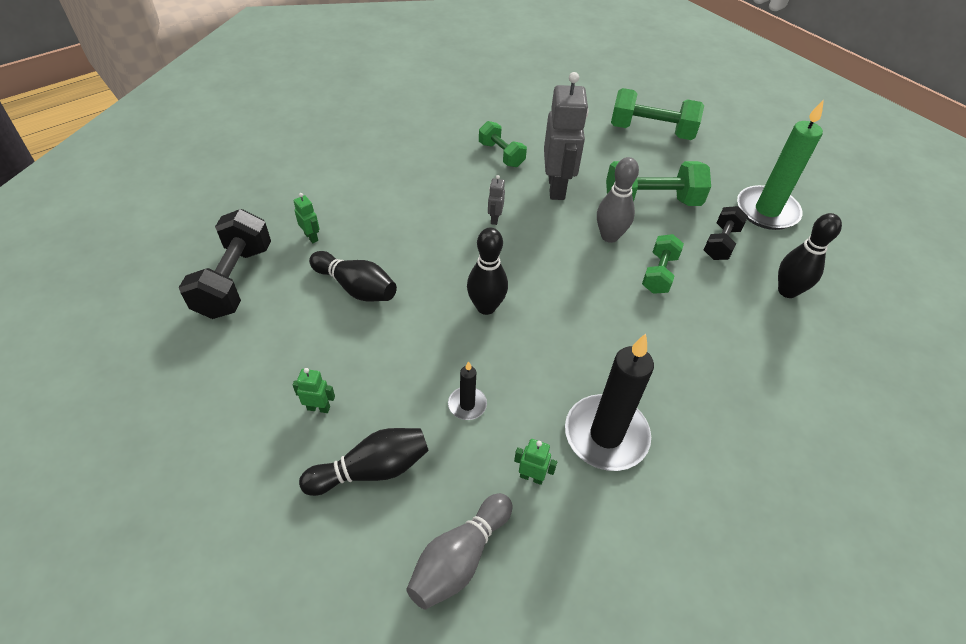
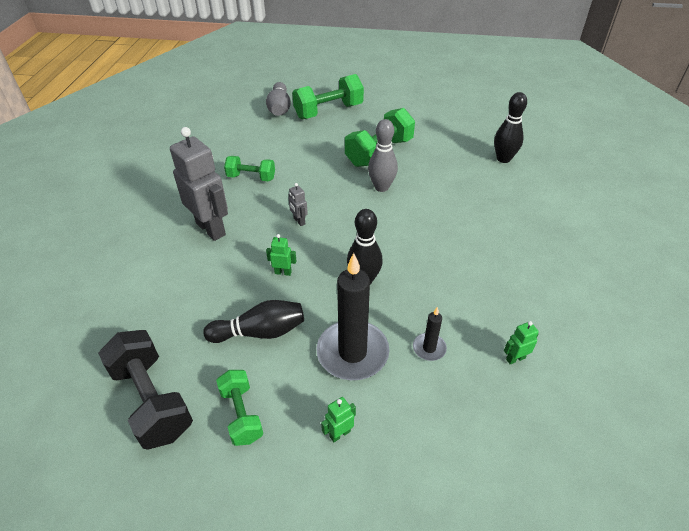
camera: 40 degrees left, 5 degrees down
green robot [294,193,319,243] -> green robot moved to [266,234,297,276]
black bowling pin [299,428,429,496] -> none
grey bowling pin [406,493,512,609] -> grey bowling pin moved to [266,82,291,116]
grey robot [544,72,589,200] -> grey robot moved to [170,127,228,241]
black candle [565,333,654,471] -> black candle moved to [317,253,389,380]
green dumbbell [642,234,684,294] -> green dumbbell moved to [216,370,263,446]
black dumbbell [704,206,748,260] -> none
green candle [737,100,824,230] -> none

